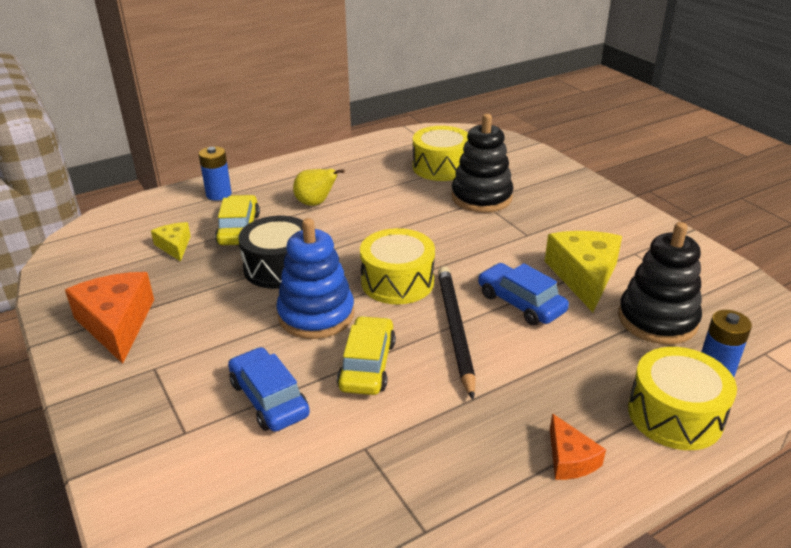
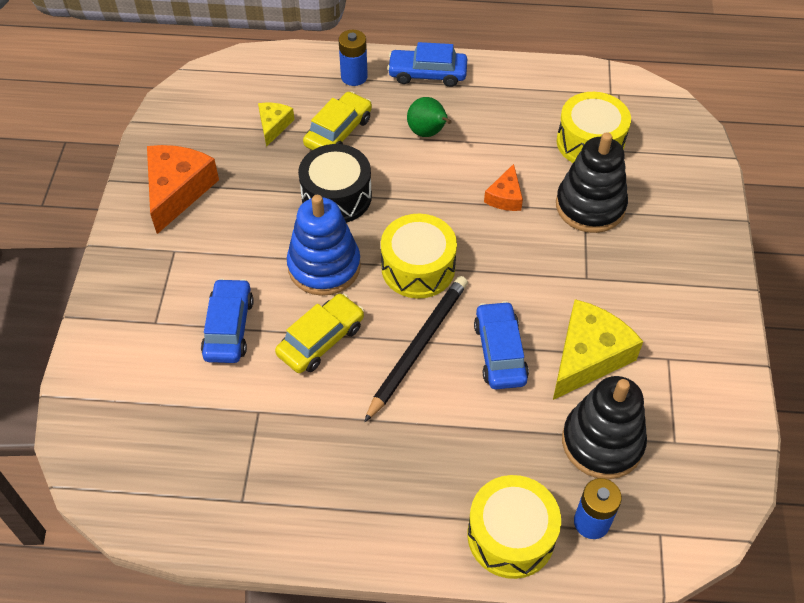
camera: 35 degrees right, 20 degrees up
yellow pear [293,169,345,206] -> green pear [407,97,452,137]
orange cheese [550,413,606,480] -> orange cheese moved to [484,164,523,211]
none -> blue car [387,42,467,87]

